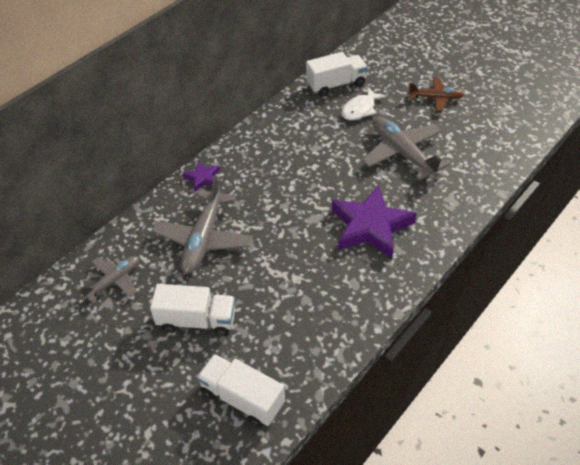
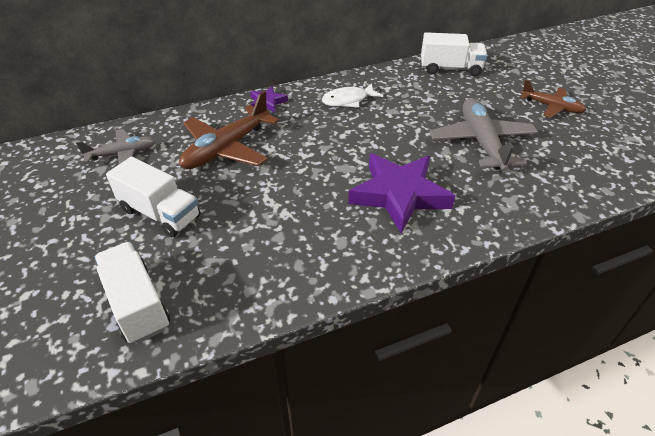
camera: 25 degrees right, 5 degrees down
grey plane [152,175,253,274] -> brown plane [179,91,279,169]
white fish [341,87,387,120] -> white fish moved to [322,83,383,107]

